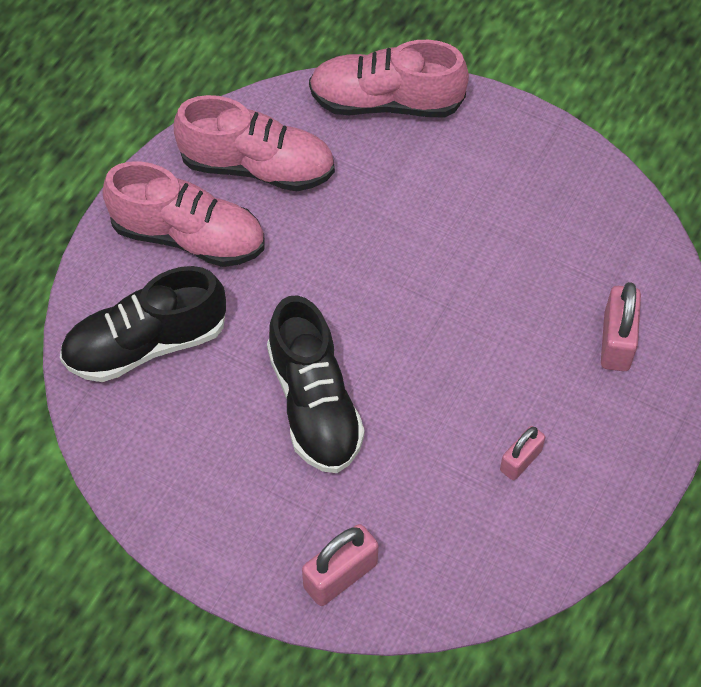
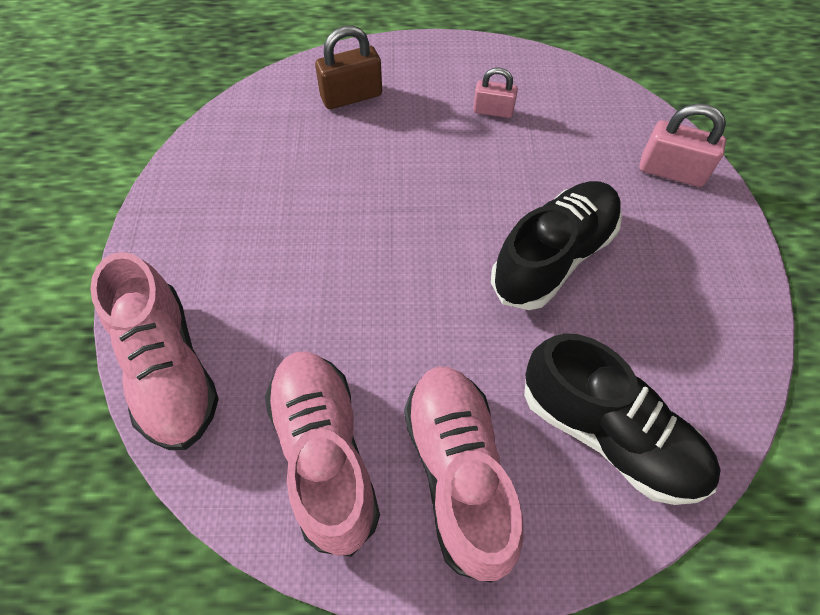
camera: 120 degrees left, 0 degrees up
pink padlock [601,282,641,371] -> brown padlock [315,25,382,109]

